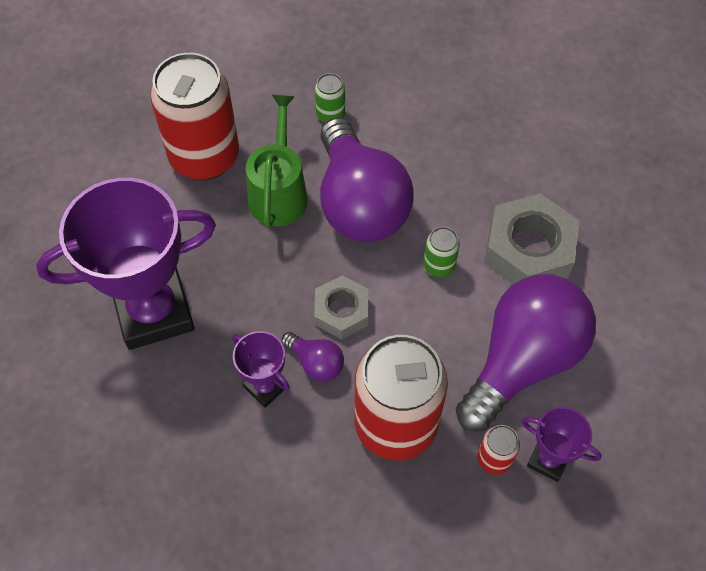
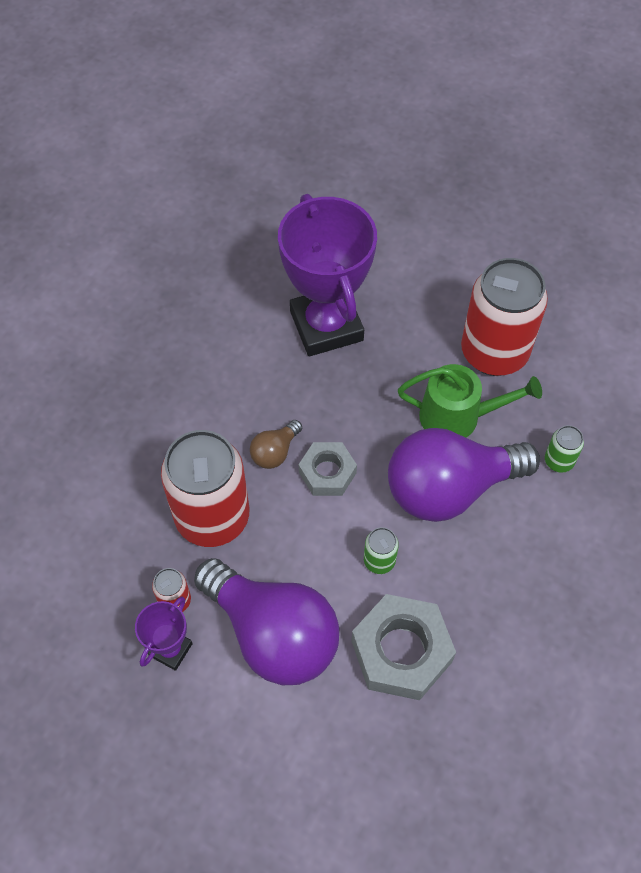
camera: 90 degrees right, 0 degrees up
purple trophy [232,331,290,408] -> none
purple light bulb [281,332,344,382] -> brown light bulb [250,420,302,469]

